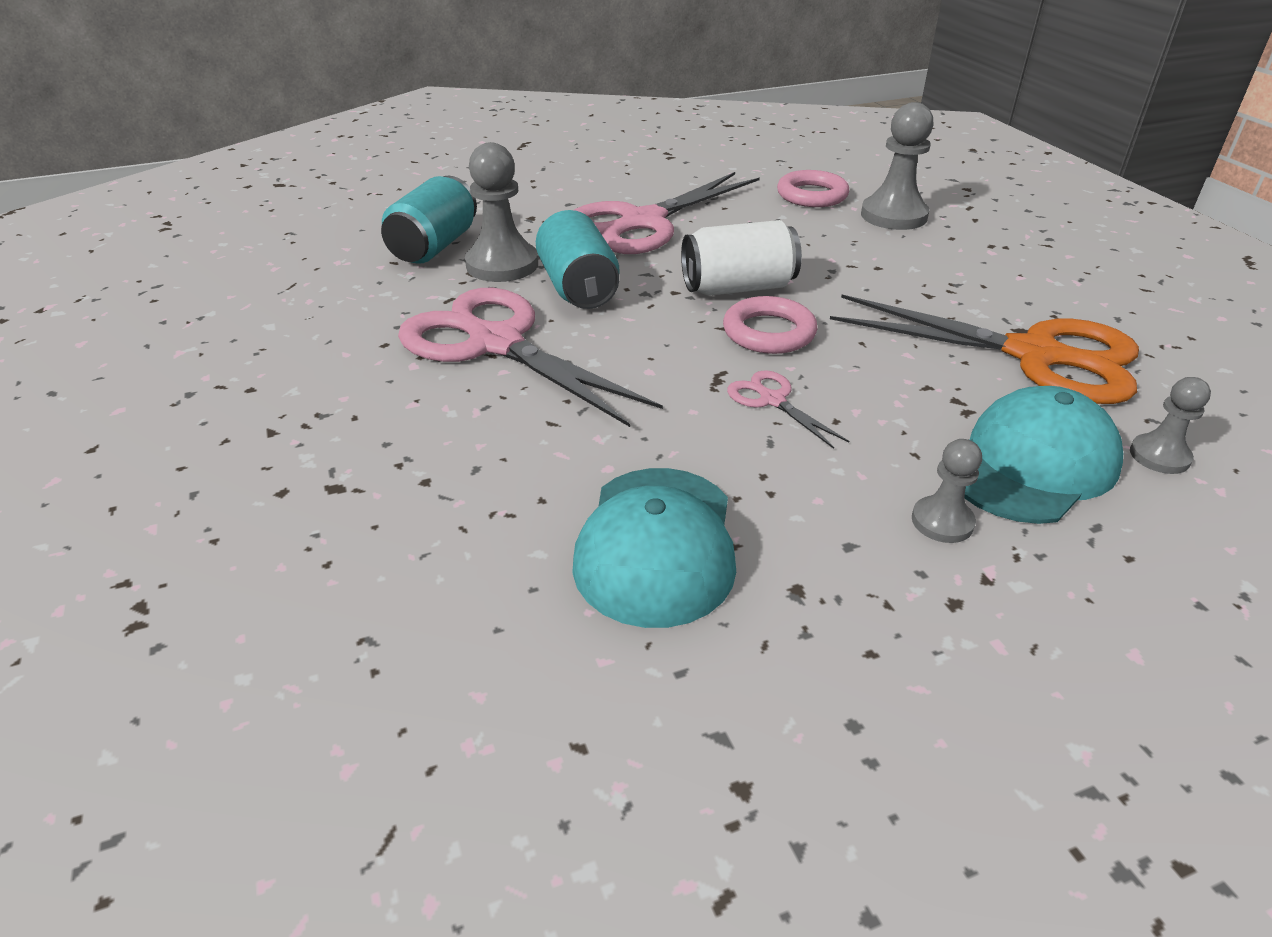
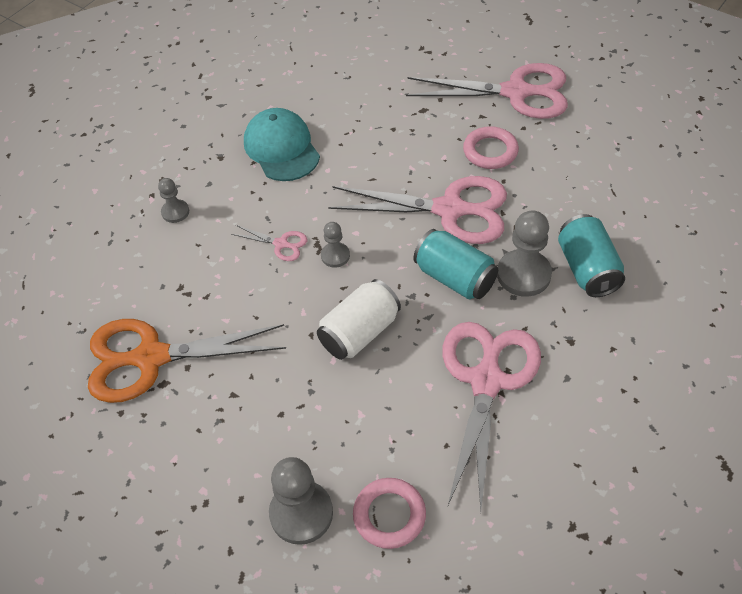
camera: 150 degrees right, 15 degrees up
pink ring [723,296,817,354] -> pink ring moved to [463,126,519,169]
turquoise cap [965,386,1123,524] -> none
grey pawn [1130,377,1211,474] -> grey pawn moved to [321,222,350,268]
none -> pink scissors [406,63,568,119]

